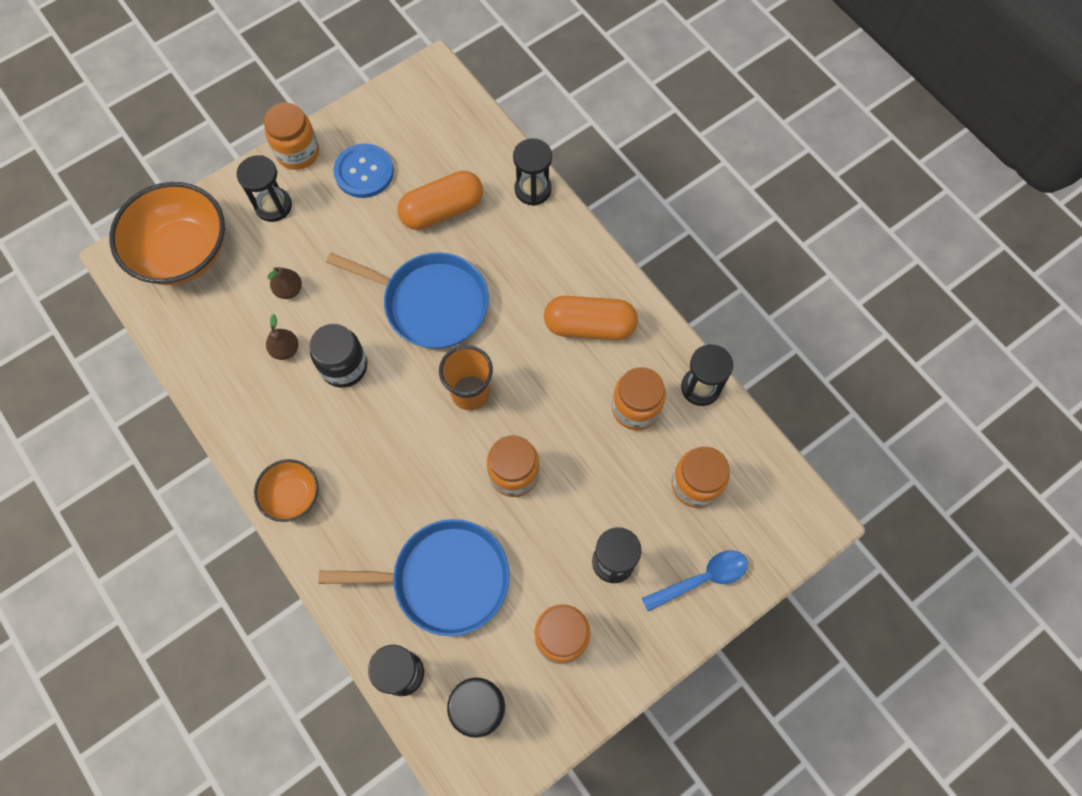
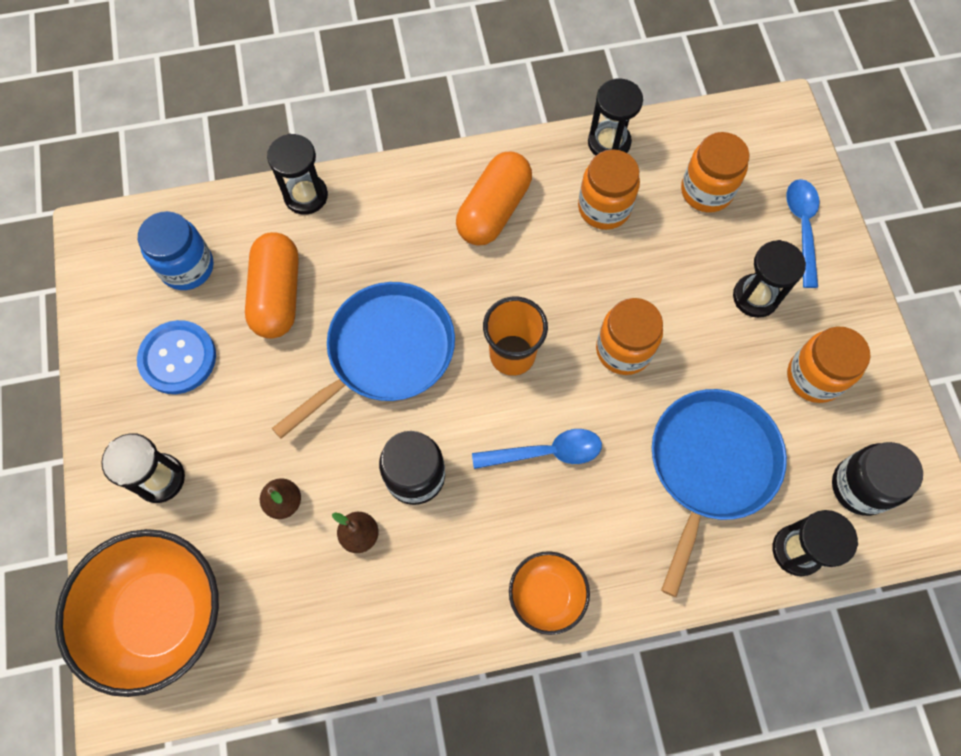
camera: 65 degrees left, 0 degrees up
orange jar [264,103,319,170] -> none
none -> blue jar [138,211,214,290]
none -> blue spoon [472,429,602,469]

